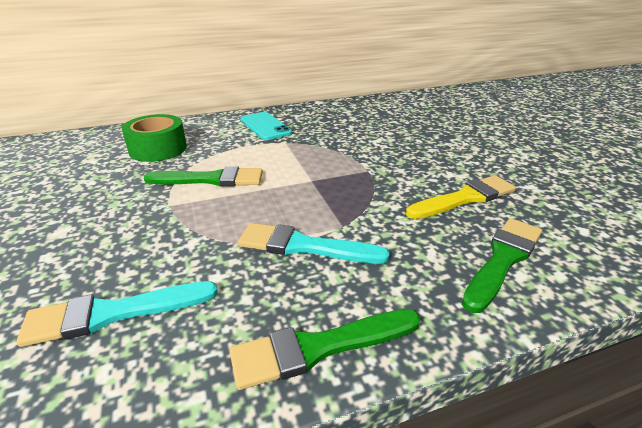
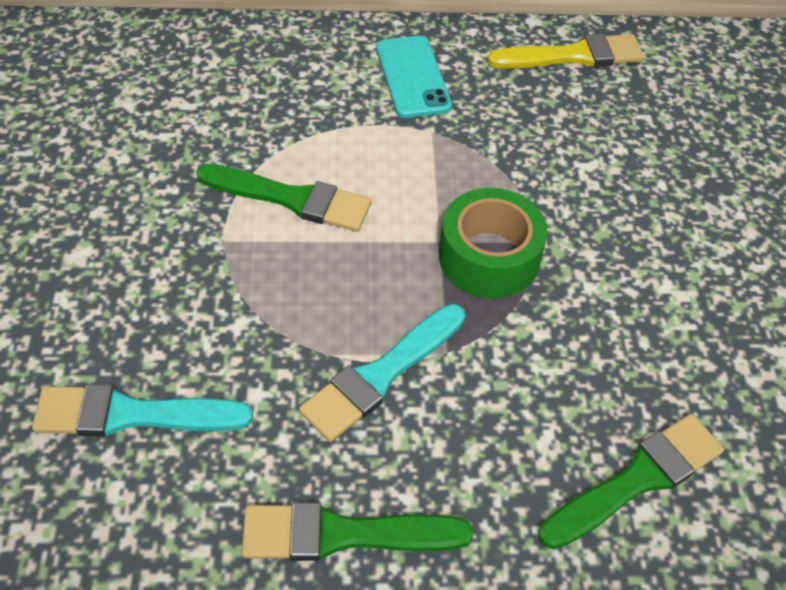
camera: 15 degrees right, 20 degrees up
green tape [122,114,187,162] -> green tape moved to [439,188,548,299]
turquoise brush [238,223,390,264] -> turquoise brush turned 75 degrees counterclockwise [299,304,465,442]
yellow brush [406,175,516,219] -> yellow brush moved to [487,34,644,69]

